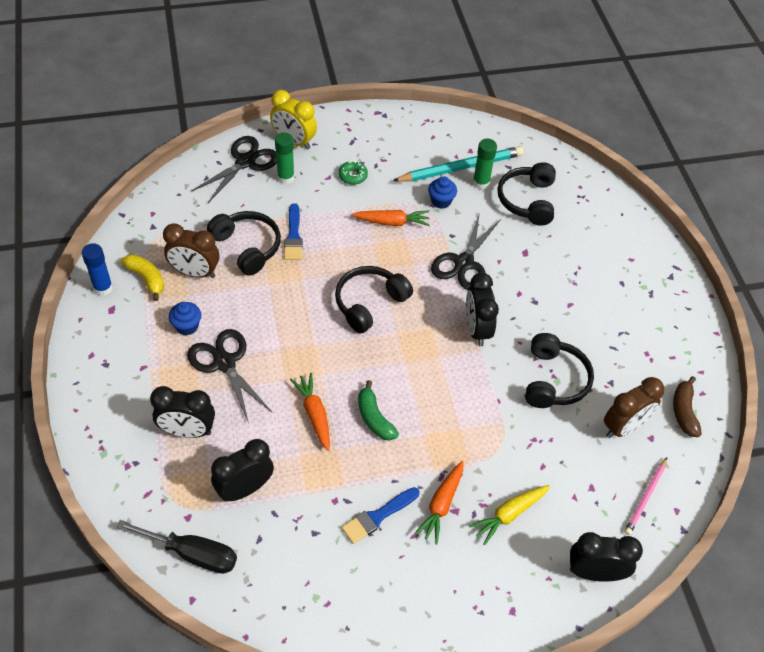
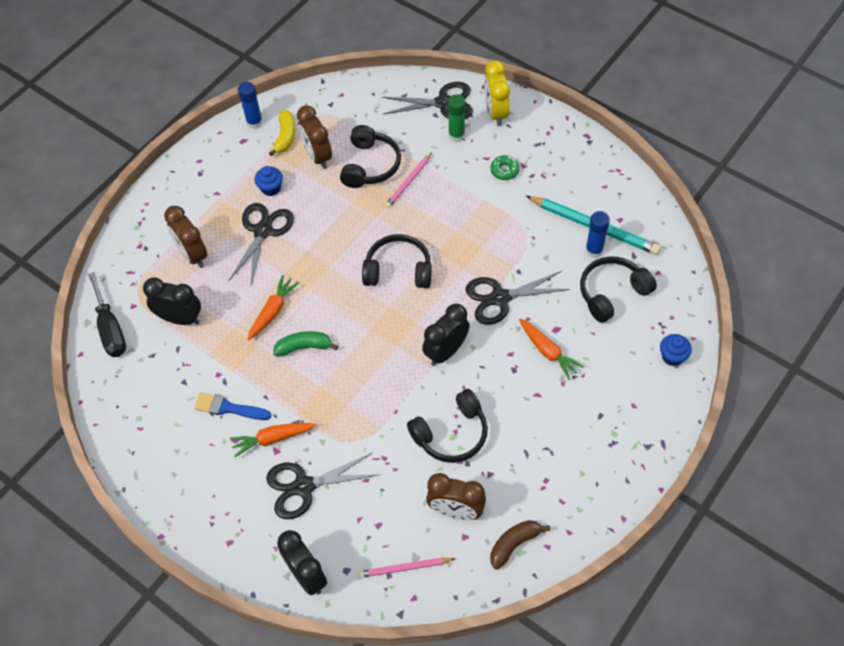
camera: 55 degrees right, 5 degrees up
black clock [150,386,215,438] -> brown clock [164,206,207,268]
blue brush [284,203,303,260] -> pink pencil [385,153,432,208]
orange carrot [352,210,430,226] -> orange carrot moved to [519,319,584,380]
green banana [358,380,399,441] -> green banana turned 60 degrees clockwise [273,331,338,356]
blue cupcake [428,176,457,209] -> blue cupcake moved to [660,334,692,366]
yellow carrot [469,485,550,545] -> black scissors [266,452,380,519]
green glue stick [473,139,497,189] -> blue glue stick [585,211,610,258]

